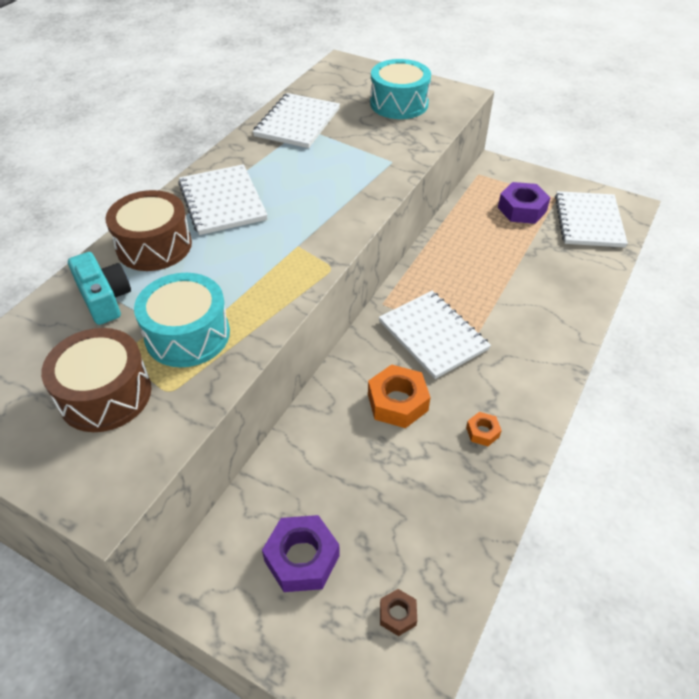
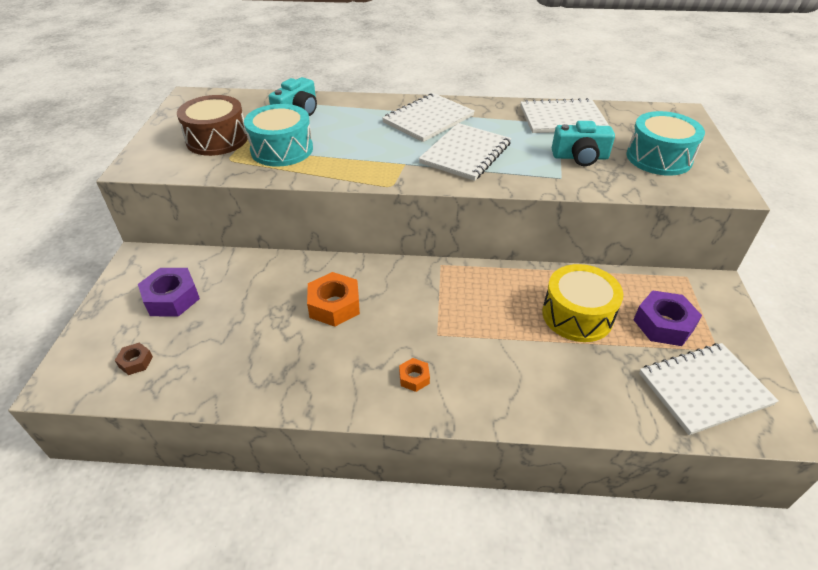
camera: 65 degrees right, 5 degrees down
brown drum [105,190,192,271] -> none
white notebook [379,291,491,379] -> white notebook moved to [419,123,511,181]
orange nut [466,412,502,446] -> orange nut moved to [399,358,430,392]
none -> yellow drum [542,264,623,342]
none -> turquoise camera [552,121,615,166]

